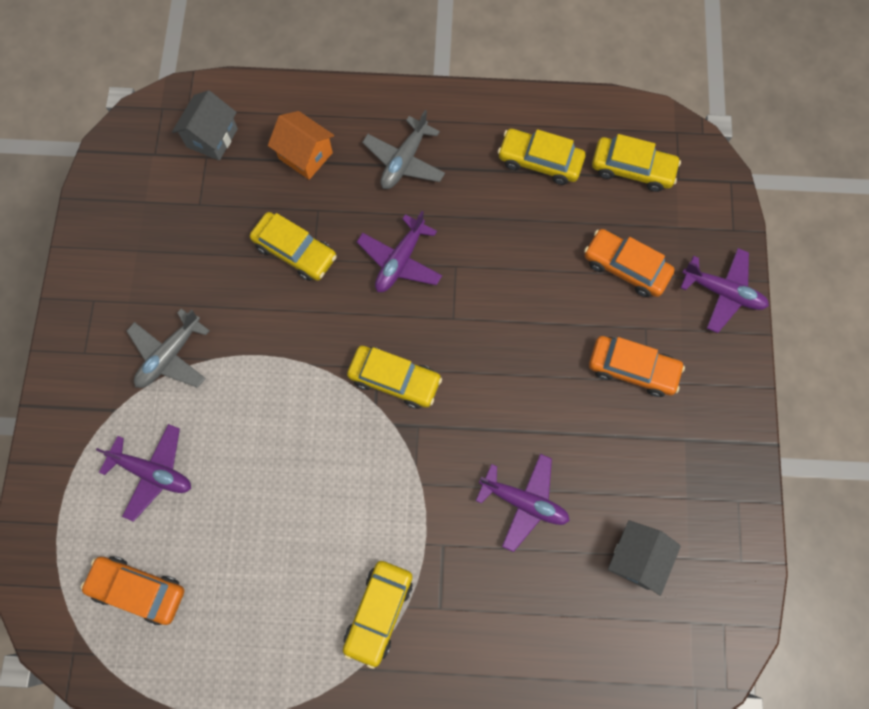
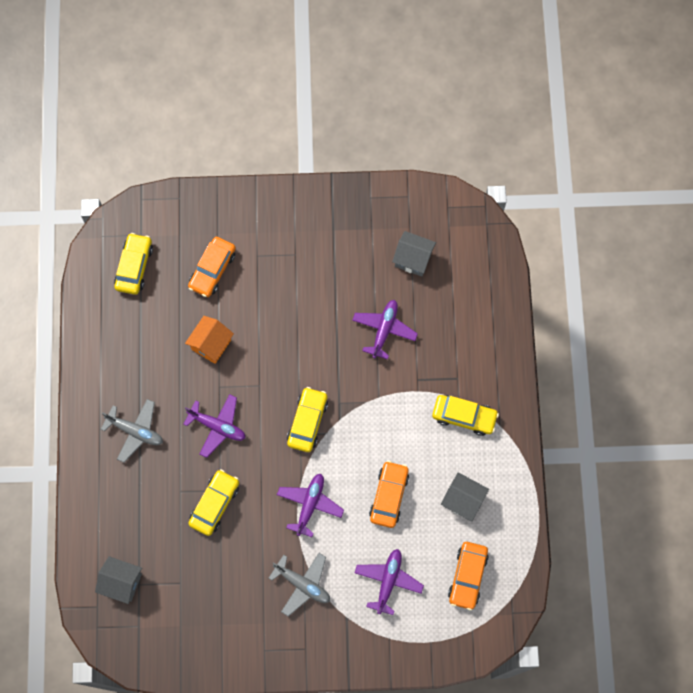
camera: 95 degrees left, 0 degrees up
orange house [268,111,334,180] -> orange house moved to [185,316,234,364]
yellow car [498,129,585,185] -> none
orange car [589,336,685,397] -> orange car moved to [369,461,409,528]
purple plane [680,248,769,333] -> purple plane moved to [277,474,344,537]
none -> grey house [441,472,489,521]

